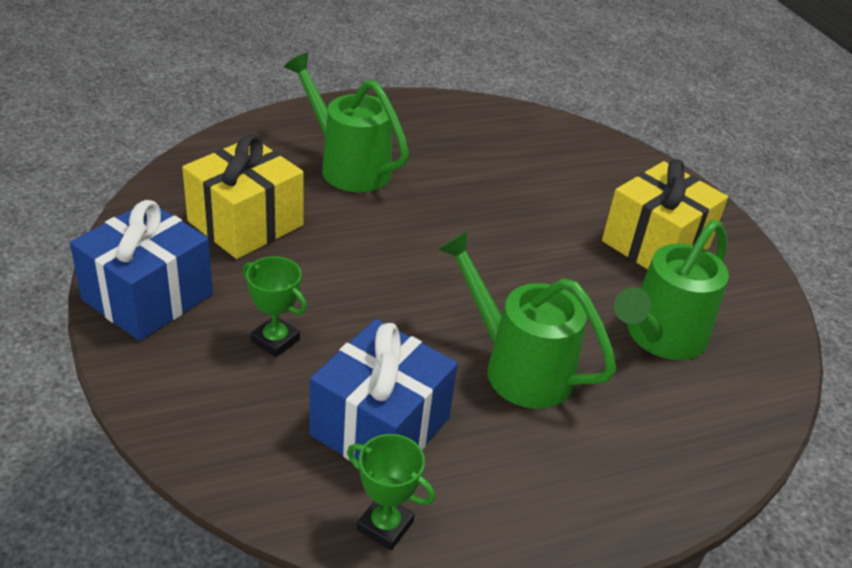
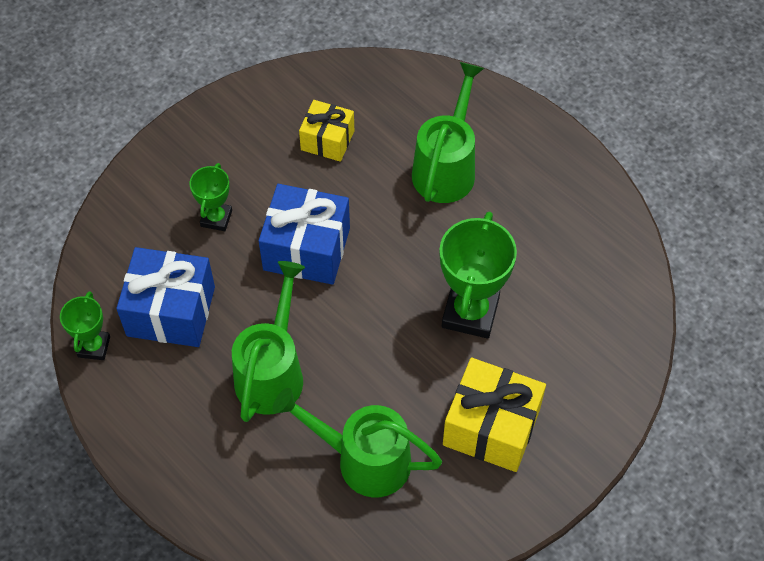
camera: 70 degrees right, 20 degrees up
blue gift [70,200,213,341] -> blue gift moved to [259,184,350,285]
yellow gift [182,134,304,259] -> yellow gift [299,100,354,162], size x0.62
none -> green trophy [439,212,517,339]

